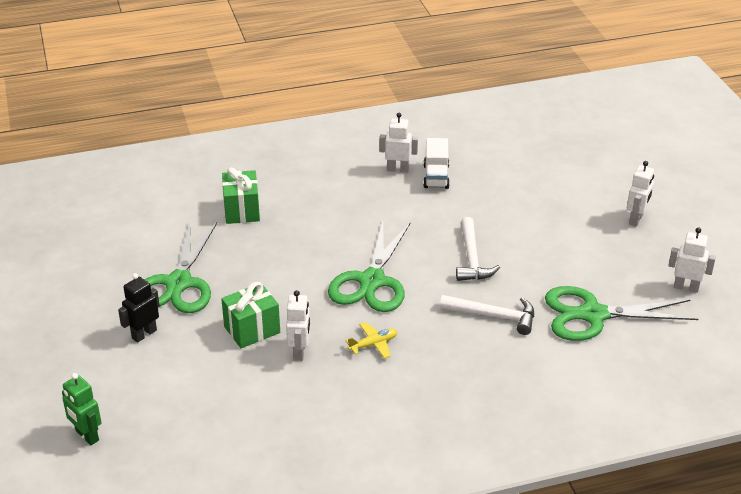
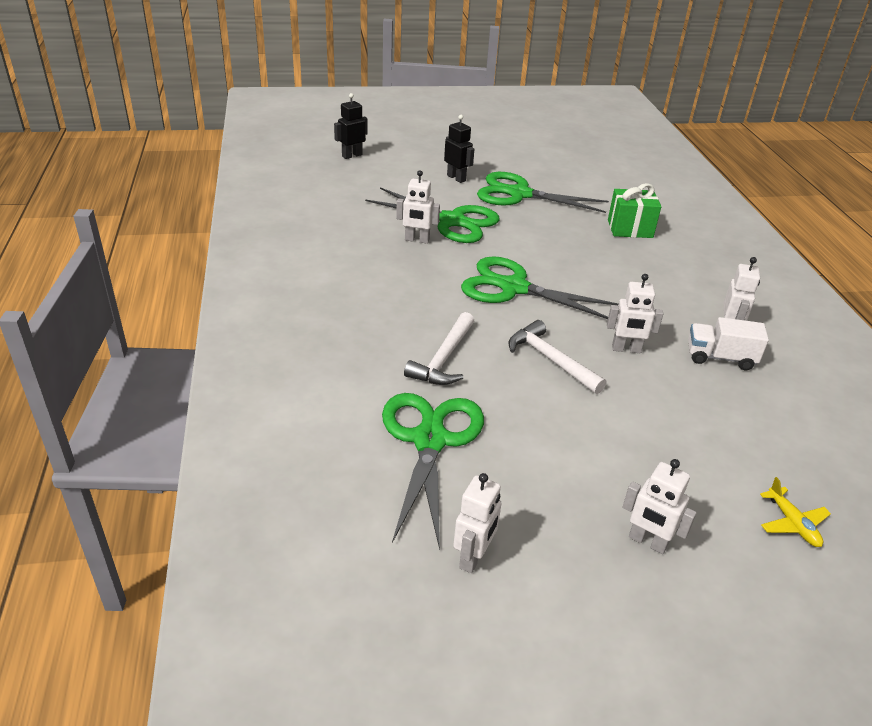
camera: 95 degrees right, 0 degrees up
green robot [62,373,101,445] -> black robot [334,93,368,159]
green gift [221,282,280,348] -> green scissors [365,187,499,243]
yellow plane [345,322,397,359] -> yellow plane moved to [760,477,831,547]
white hammer [456,217,500,281] -> white hammer turned 45 degrees clockwise [508,320,606,394]
none -> white robot [607,274,663,353]

